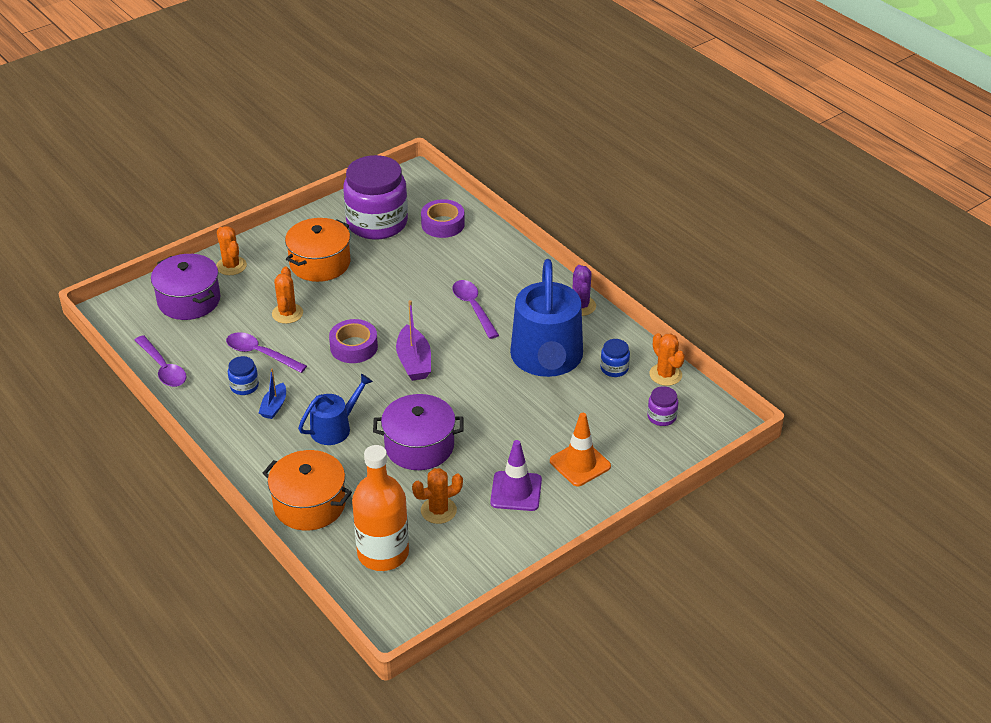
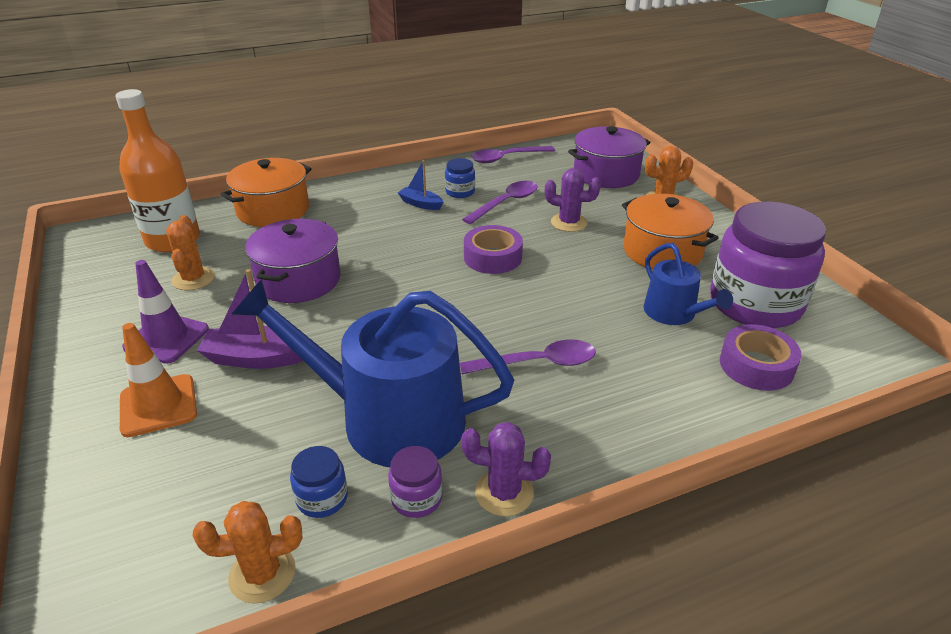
camera: 105 degrees right, 5 degrees down
orange cactus [272,267,303,324] -> purple cactus [545,168,601,232]
blue watering can [298,374,373,445] -> blue watering can moved to [643,243,733,325]
purple boat [396,300,431,381] -> purple boat moved to [197,269,303,369]
purple jar [647,386,678,426] -> purple jar moved to [388,446,443,518]

